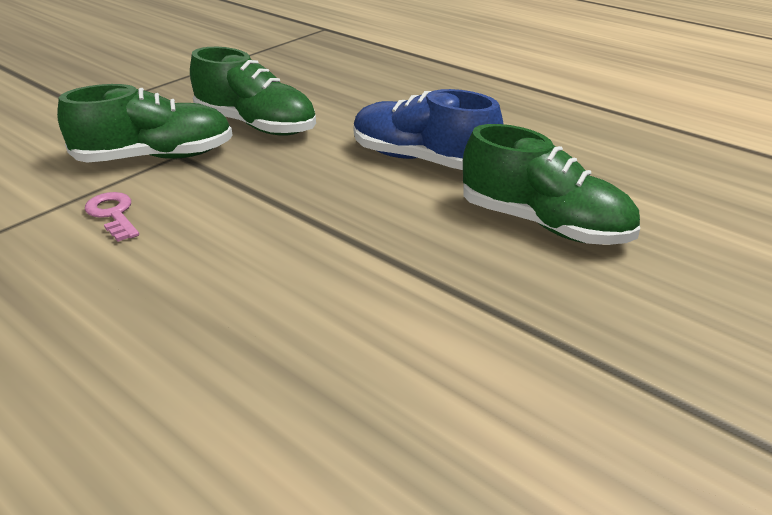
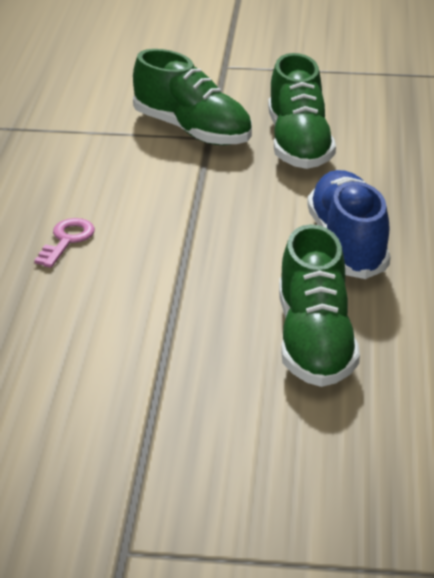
camera: 55 degrees right, 0 degrees up
pink key [85,192,139,242] -> pink key moved to [34,218,95,268]

